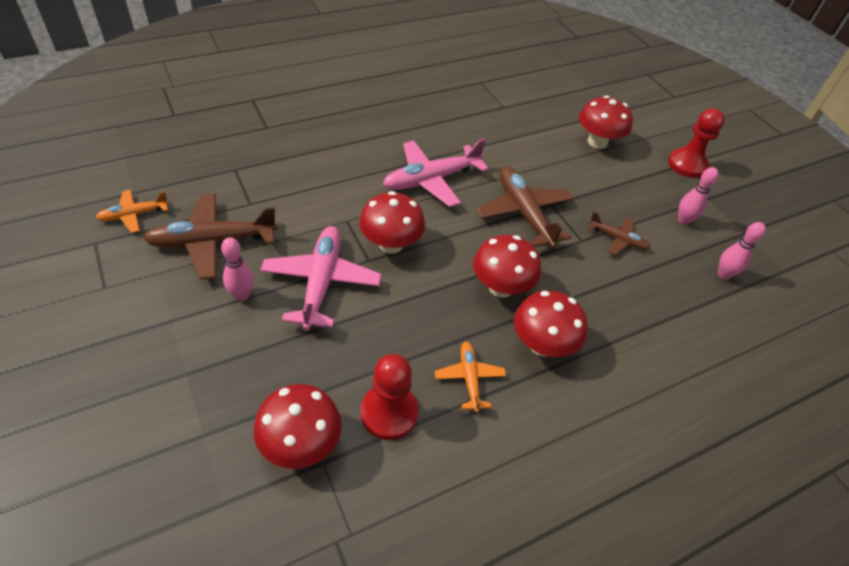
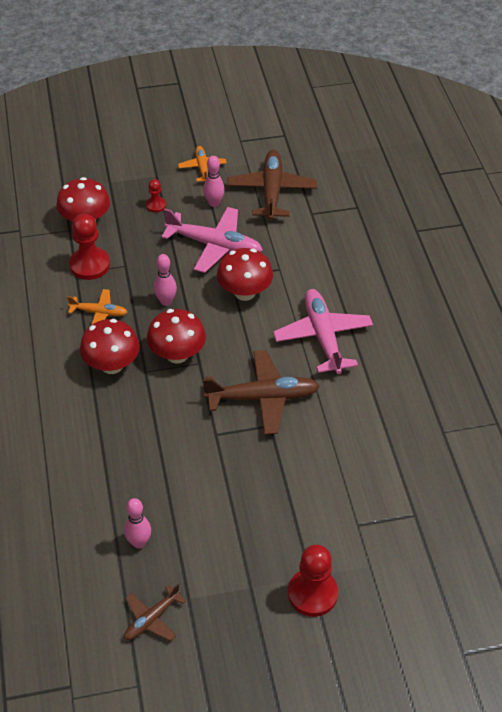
camera: 110 degrees right, 0 degrees up
orange plane [96,190,169,233] -> orange plane moved to [178,146,227,182]
red mushroom [579,95,633,149] -> none
brown plane [588,212,651,255] -> brown plane moved to [124,584,186,641]
pink bowling pin [678,167,718,225] -> pink bowling pin moved to [154,254,177,306]
none -> red pawn [146,179,166,213]

